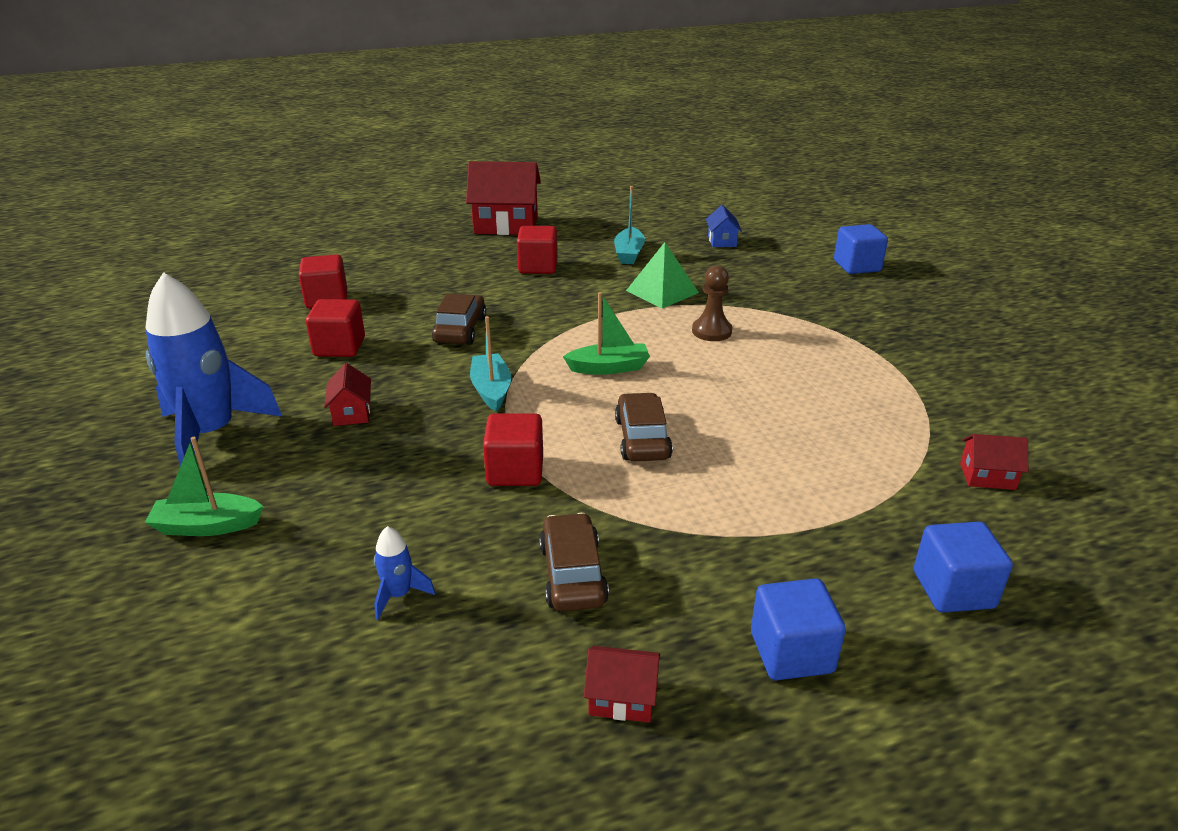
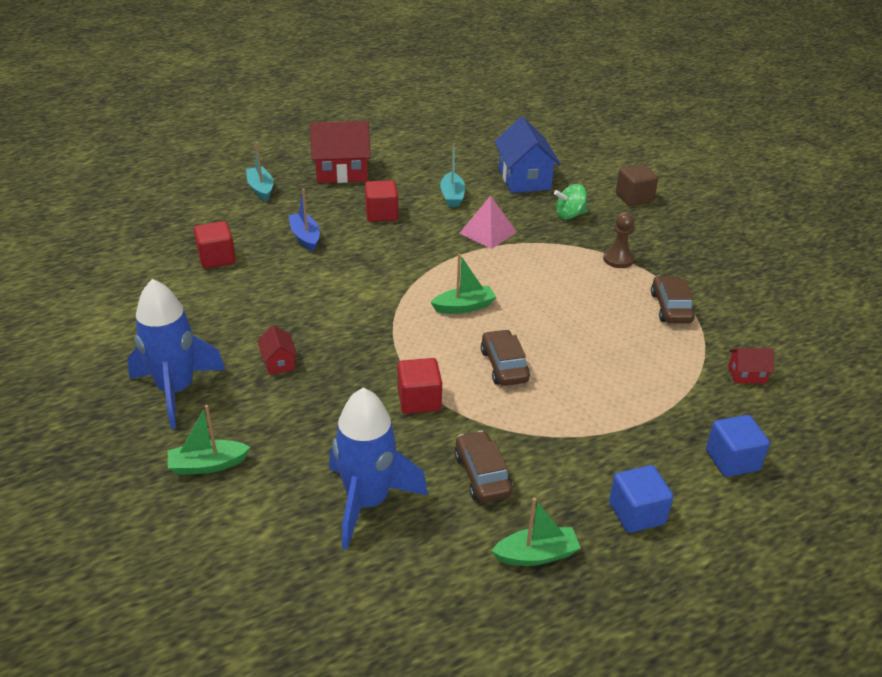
camera: 10 degrees left, 5 degrees up
red cube [306,299,365,357] -> none
blue rocket [374,526,435,620] -> blue rocket [329,388,428,550], size x2.44
brown car [432,294,486,345] -> brown car moved to [651,276,695,323]
turquoise boat [470,316,511,412] -> turquoise boat moved to [246,142,274,201]
red house [584,646,660,723] -> green boat [492,498,581,566]
green pyramid [626,242,699,309] -> pink pyramid [459,195,517,249]
brown pawn [692,265,732,341] -> brown pawn moved to [603,212,635,268]
blue house [706,205,742,247] -> blue house [494,116,561,193], size x2.08
blue cube [834,224,888,274] -> brown cube [616,164,658,206]
none -> blue boat [288,189,320,252]
none -> green spinning top [554,184,588,220]

